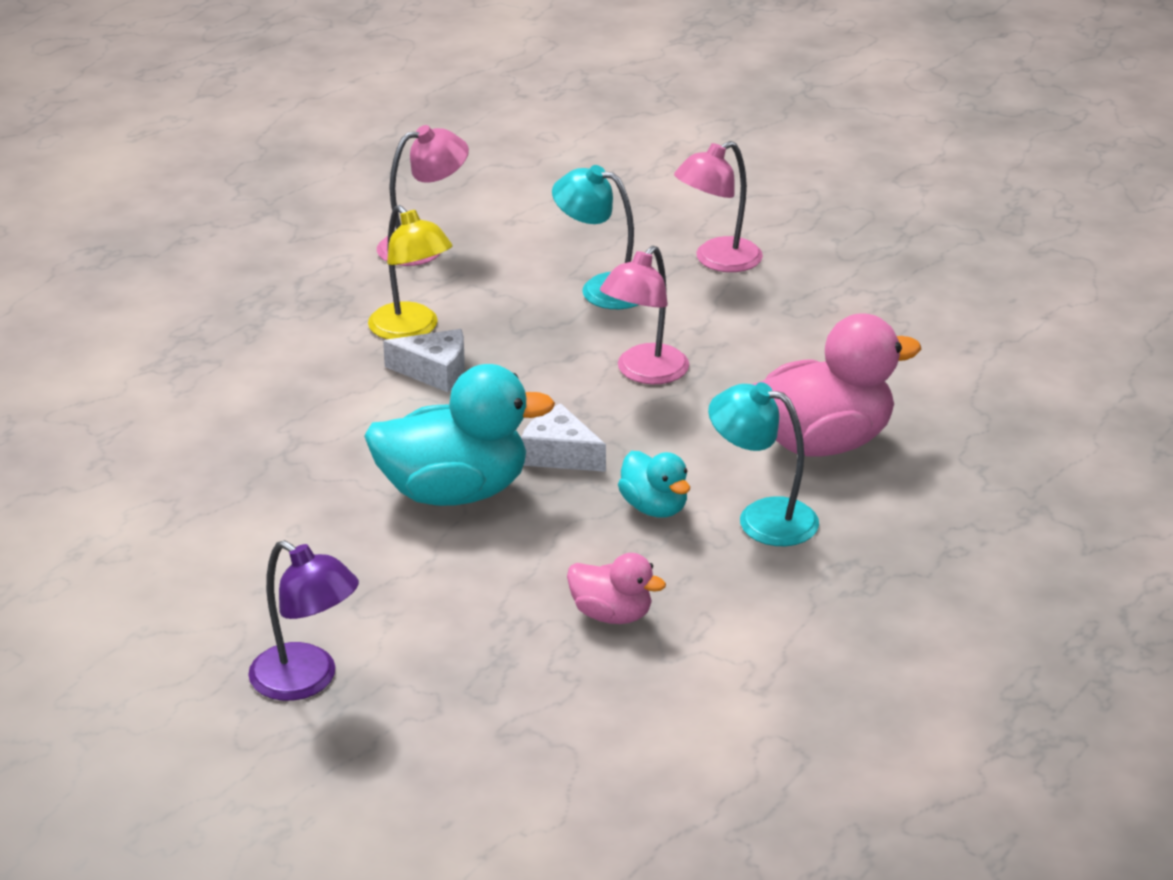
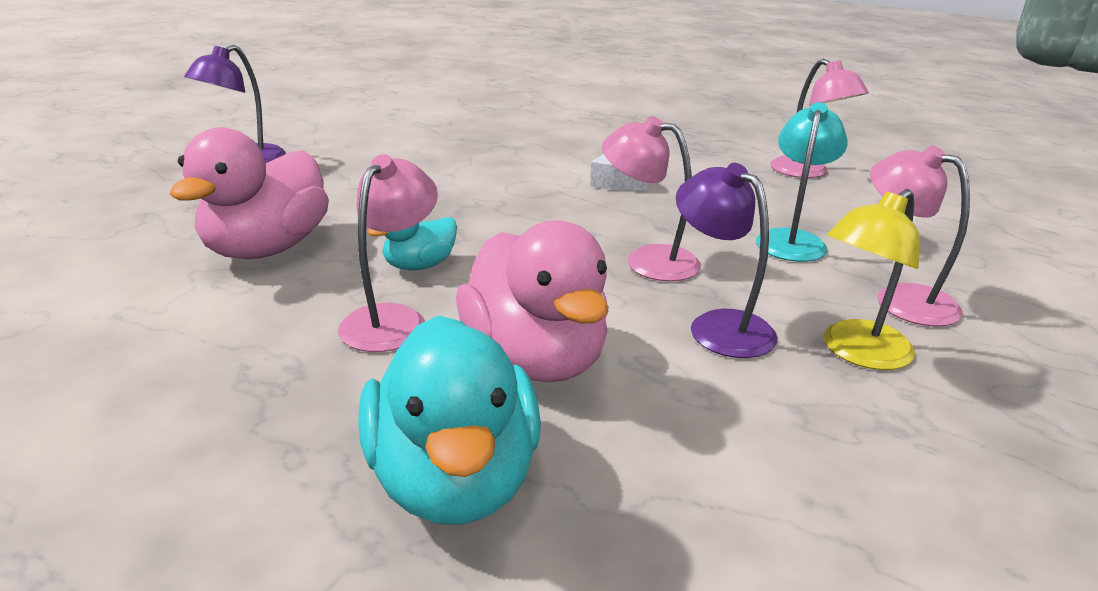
camera: 85 degrees right, 5 degrees down
turquoise duck [364,364,555,506] -> turquoise duck moved to [358,315,541,525]
yellow lamp [368,205,453,339] -> yellow lamp moved to [824,189,920,370]
white cheese [521,404,606,472] -> none
pink duck [567,553,666,624] -> pink duck [170,127,329,259], size x1.92
turquoise lamp [708,382,819,546] -> pink lamp [338,154,438,352]
none -> purple lamp [676,163,778,358]

